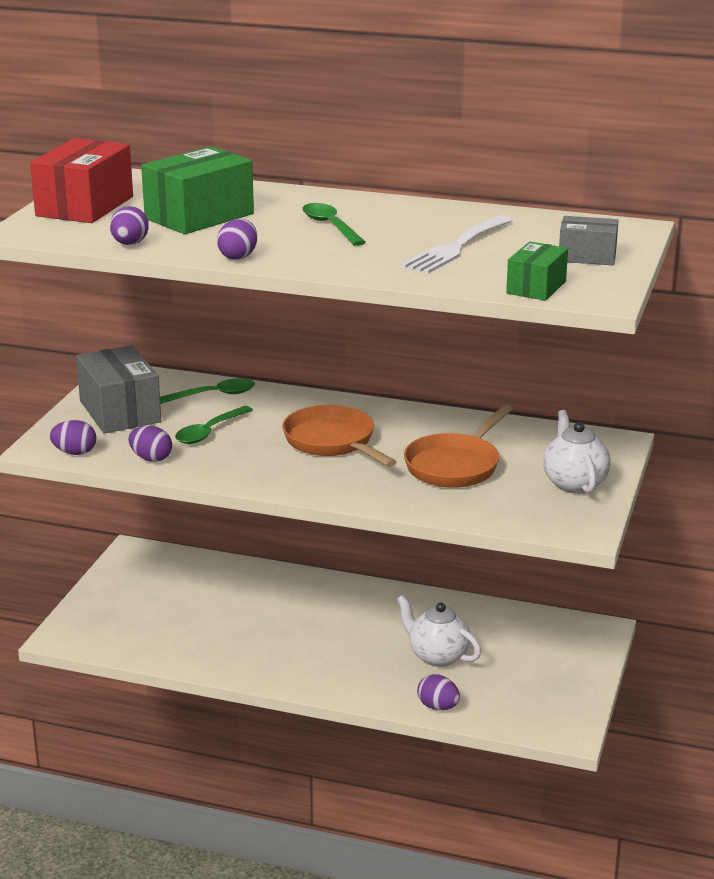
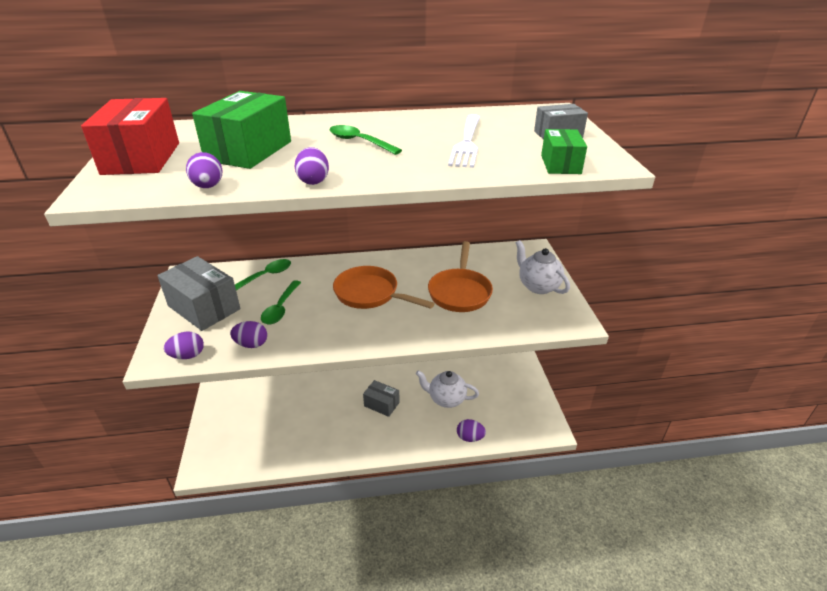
camera: 25 degrees left, 10 degrees up
none -> grey box [363,380,400,417]

